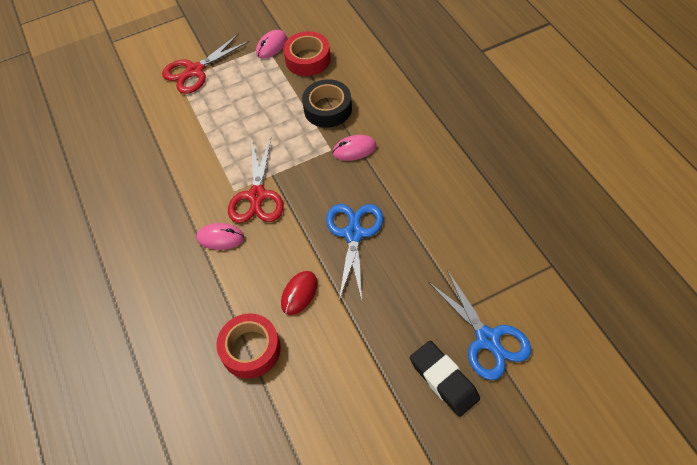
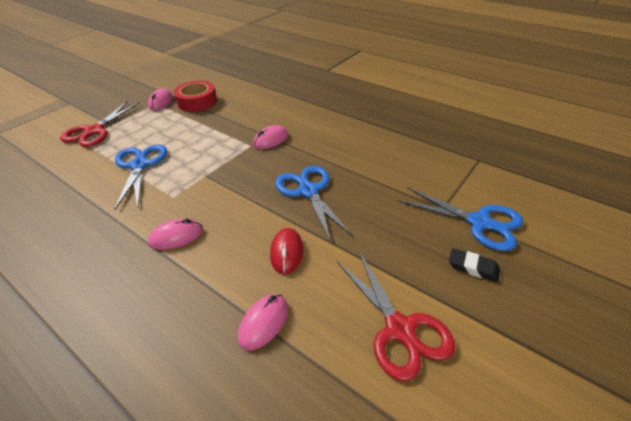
camera: 30 degrees left, 15 degrees down
red tape [216,313,281,379] -> pink mouse [238,294,288,351]
red scissors [228,138,284,223] -> red scissors moved to [336,251,455,381]
black tape [302,79,352,128] -> none
black eraser [410,341,480,417] -> black eraser [449,248,500,282], size x0.62
none -> blue scissors [114,144,167,210]

